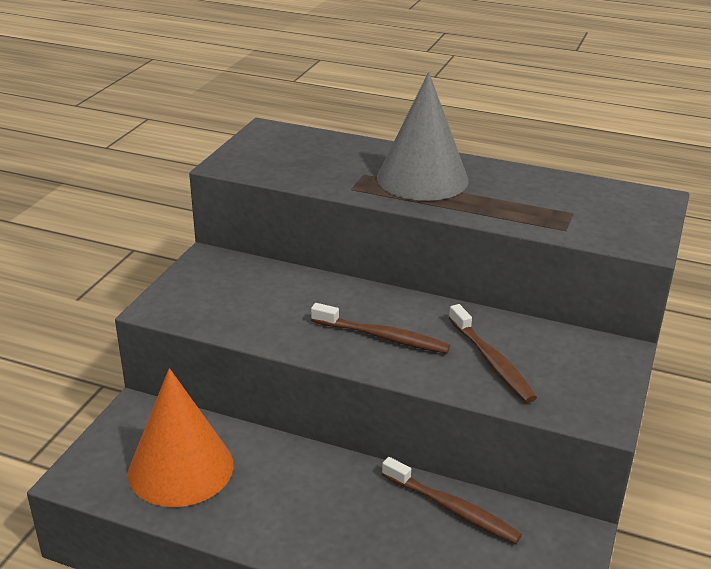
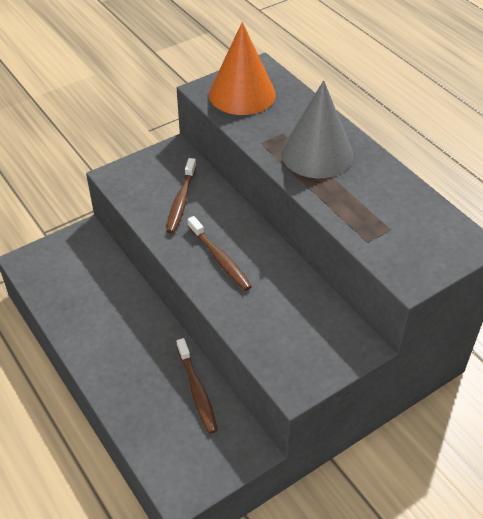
camera: 35 degrees right, 15 degrees up
orange cone [128,368,234,507] -> orange cone moved to [209,22,276,115]
brown toothbrush [449,304,537,403] -> brown toothbrush moved to [166,158,196,234]

